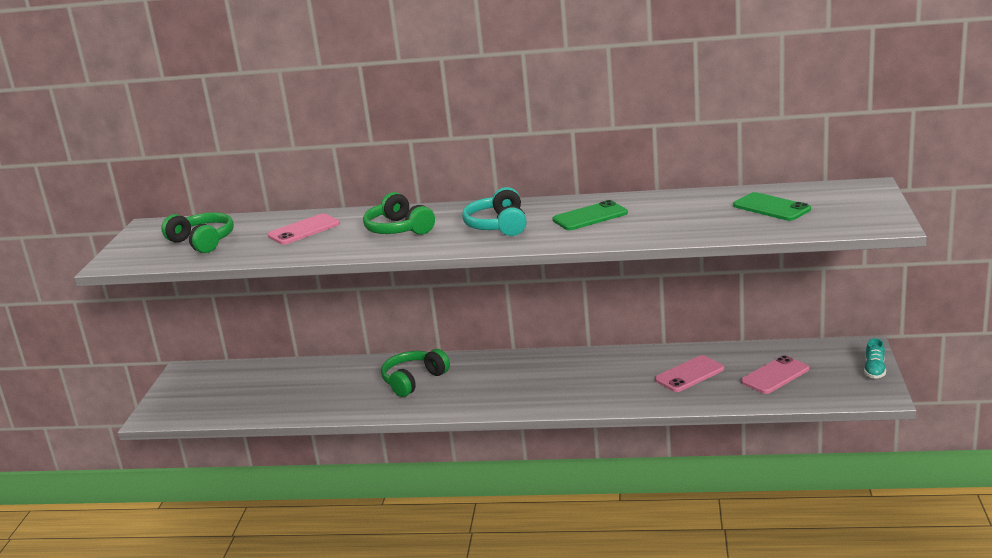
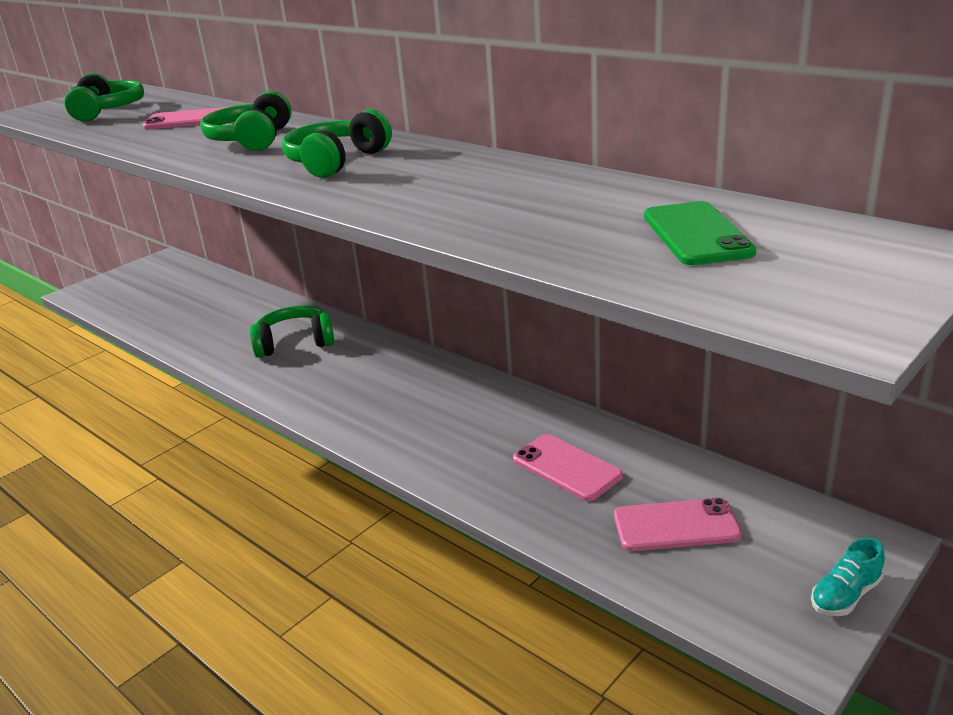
camera: 35 degrees right, 5 degrees up
turquoise headphones [462,187,527,236] -> green headphones [282,109,392,178]
green phone [552,200,628,230] -> none
pink phone [655,355,724,392] -> pink phone turned 45 degrees clockwise [513,434,623,501]

